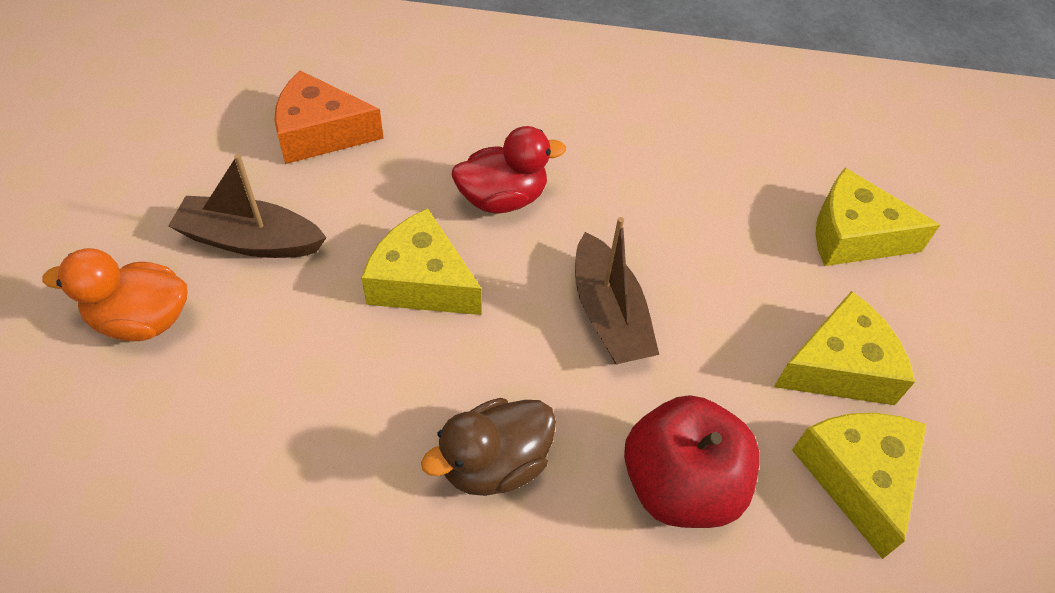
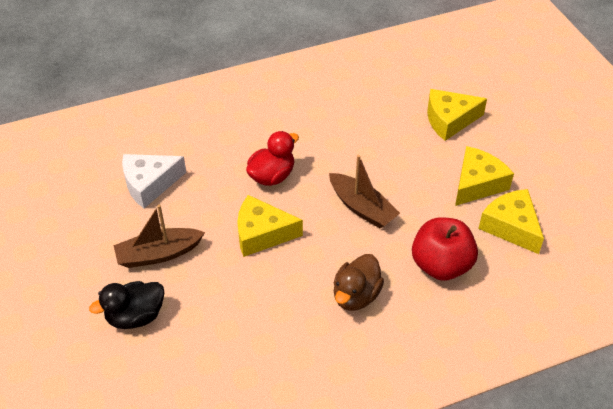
camera: 25 degrees left, 5 degrees down
orange duck [43,248,187,341] -> black duck [89,281,164,329]
orange cheese [274,70,384,164] -> white cheese [122,154,186,208]

